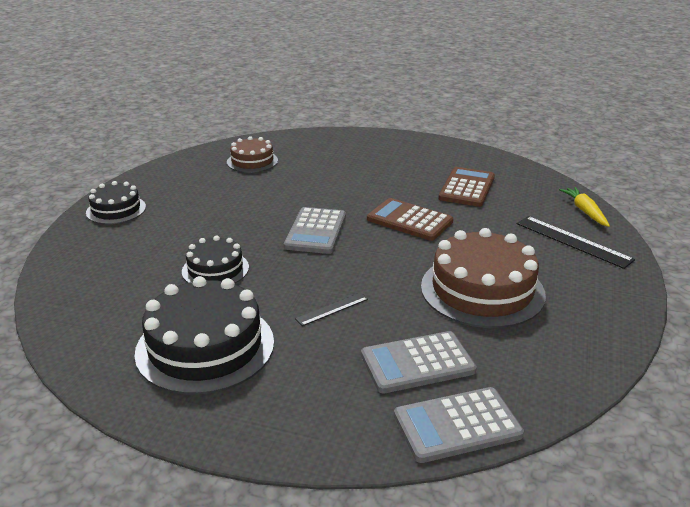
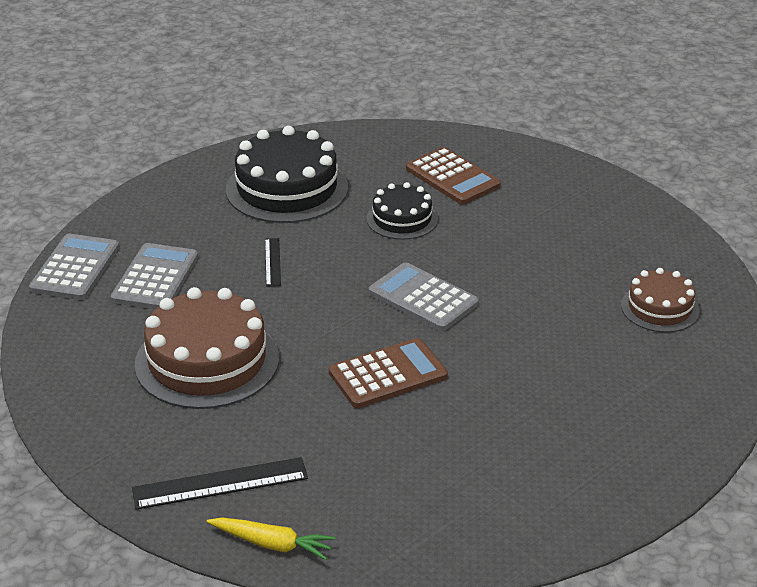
camera: 120 degrees right, 5 degrees up
black cake [86,181,146,224] -> none
brown calculator [438,167,495,207] -> brown calculator moved to [406,147,501,205]

